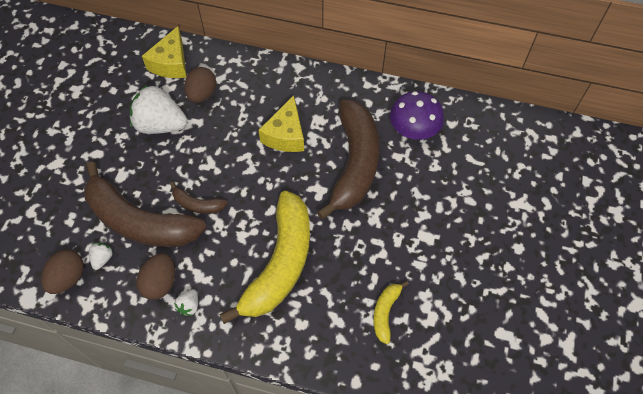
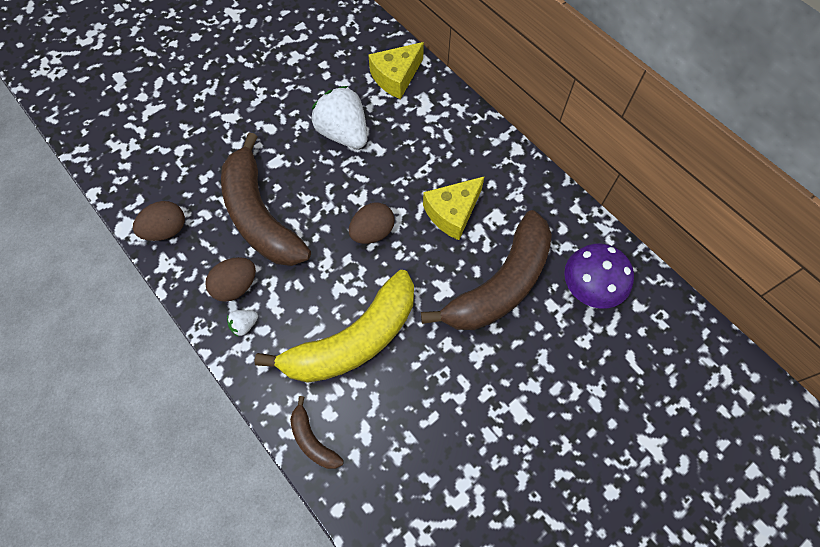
camera: 35 degrees right, 5 degrees up
white strawberry [89,243,113,270] -> none
brown banana [170,182,228,214] -> brown banana moved to [290,396,344,469]
brown egg [184,67,216,103] -> brown egg moved to [349,202,395,244]
yellow banana [373,281,409,344] -> none

